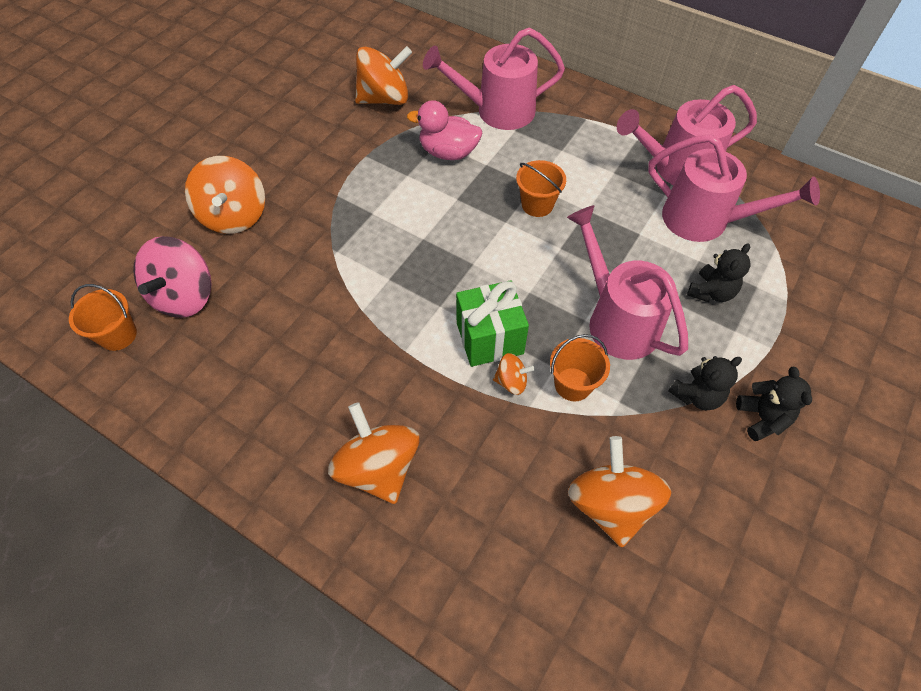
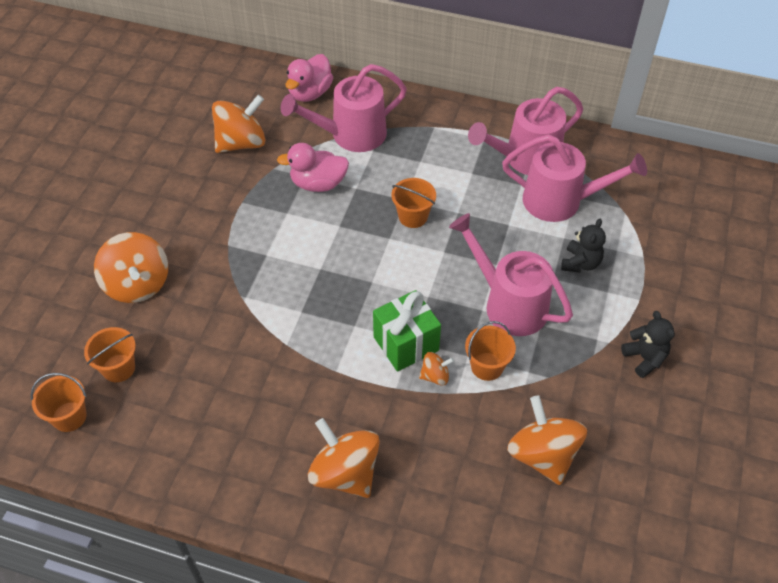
camera: 15 degrees left, 5 degrees down
pink spinning top [133,236,212,318] -> orange bucket [84,327,136,382]
black teddy bear [668,356,742,411] -> none
none -> pink duck [286,54,333,102]

